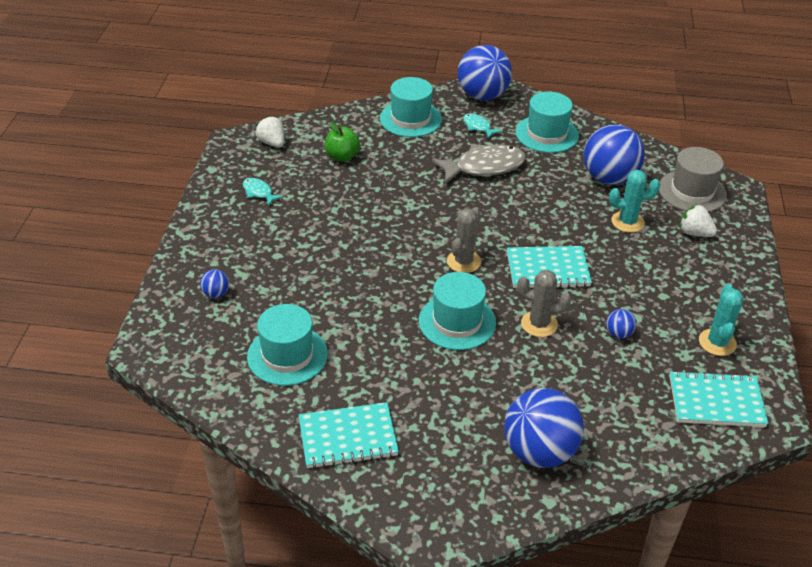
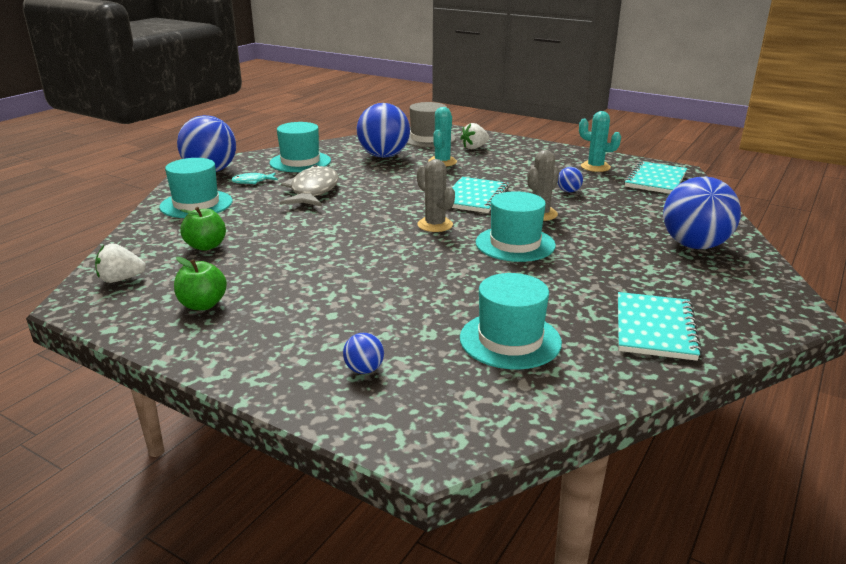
camera: 65 degrees left, 15 degrees down
turquoise fish [243,178,283,206] -> green apple [174,257,227,310]

